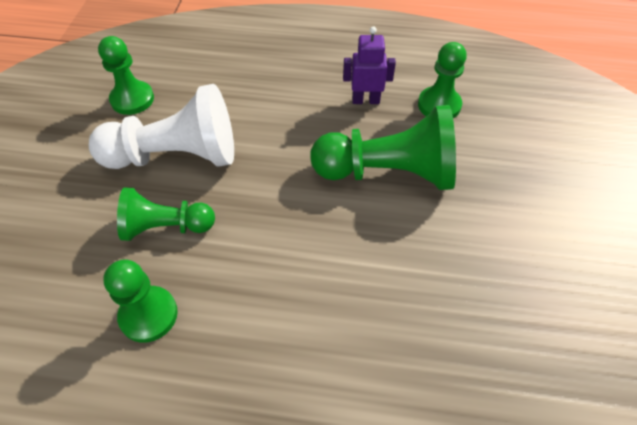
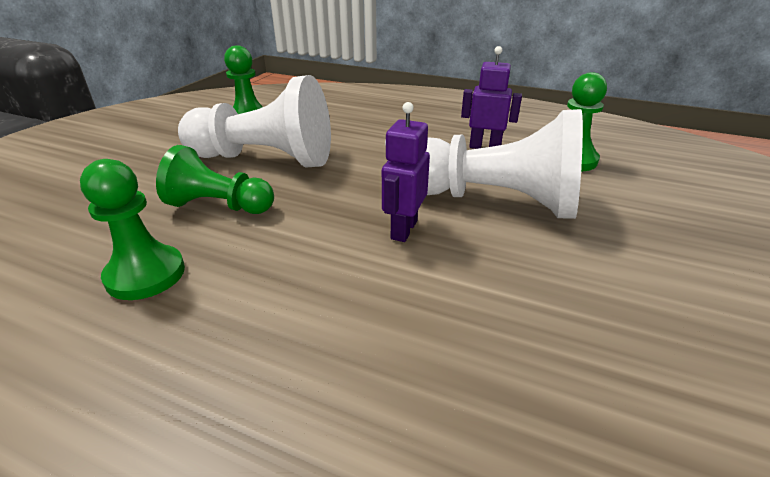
camera: 15 degrees right, 20 degrees down
green pawn [310,105,456,190] -> white pawn [426,109,583,219]
none -> purple robot [382,102,430,242]

